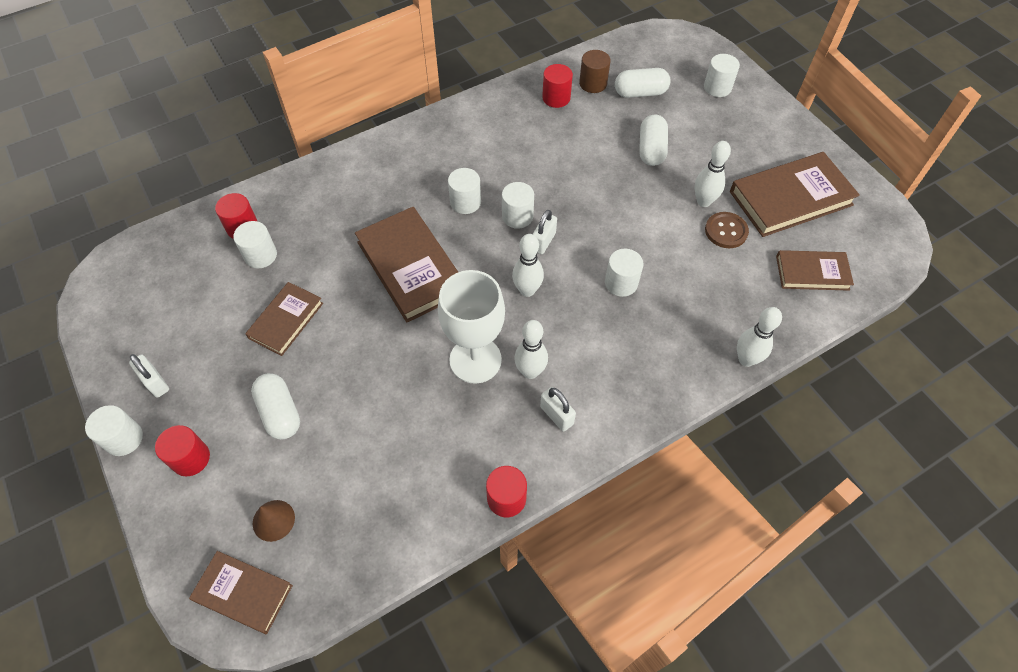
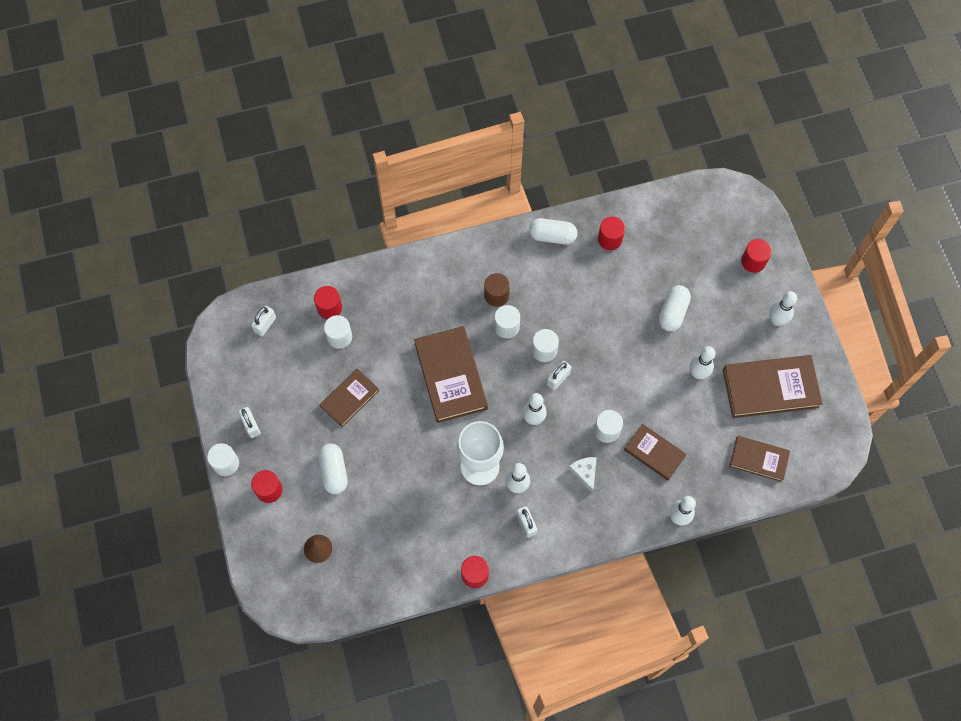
camera: 15 degrees right, 10 degrees up
brown book [189,551,293,634] -> brown book moved to [624,424,687,481]
brown cylinder [579,50,611,93] -> brown cylinder moved to [484,273,510,307]
white capsule [615,68,671,98] -> white capsule moved to [529,218,577,245]
white cylinder [704,54,740,97] -> red cylinder [741,239,772,273]
brown button [705,212,749,248] -> none
none -> white padlock [251,306,276,336]
none -> white cheese [569,457,597,493]
none -> white bowling pin [769,291,797,326]

